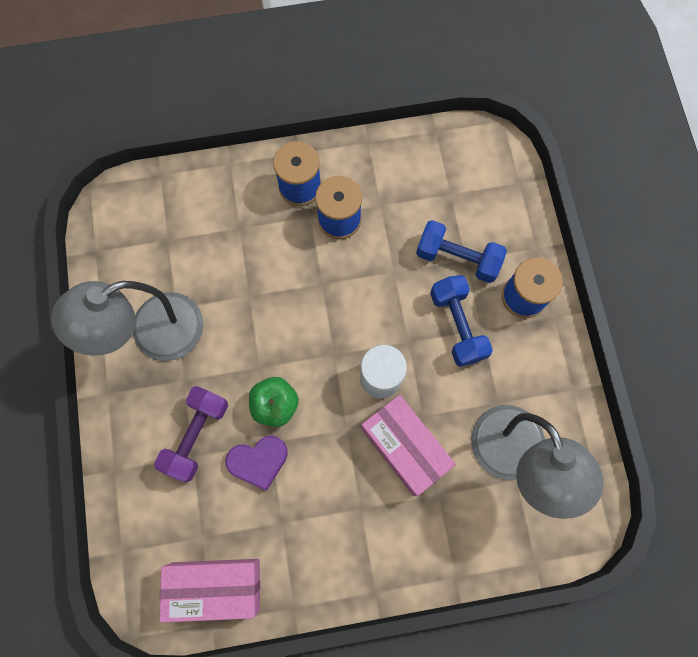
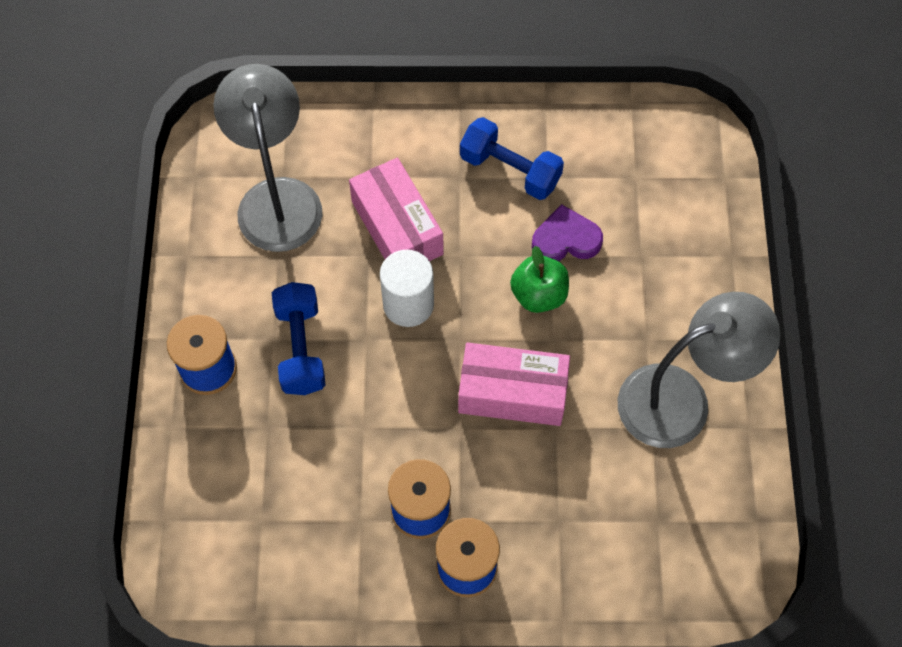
camera: 170 degrees left, 10 degrees down
purple dumbbell [154,386,228,482] -> none
pink box [160,559,260,623] -> pink box moved to [458,342,570,426]
blue dumbbell [416,220,507,283] -> blue dumbbell moved to [460,117,564,200]

